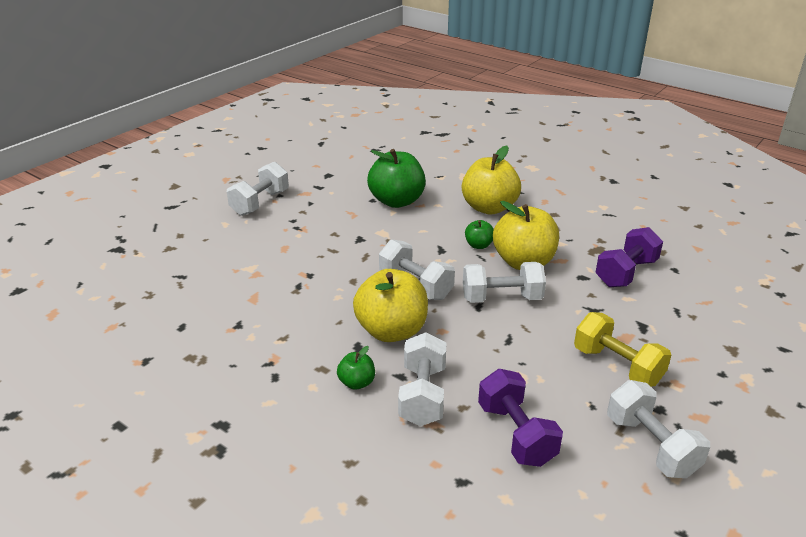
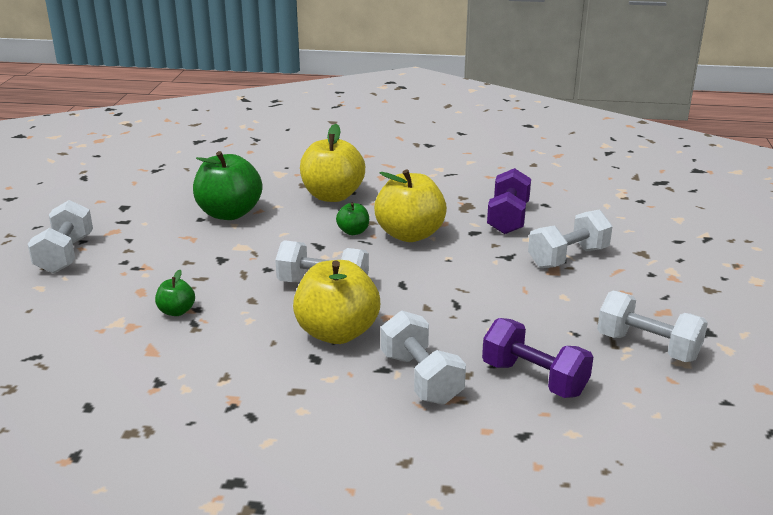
camera: 30 degrees left, 5 degrees down
green apple [337,346,375,390] -> green apple moved to [155,270,195,316]
white dumbbell [463,262,546,303] -> white dumbbell moved to [528,209,613,268]
yellow dumbbell [574,312,671,387] -> none

